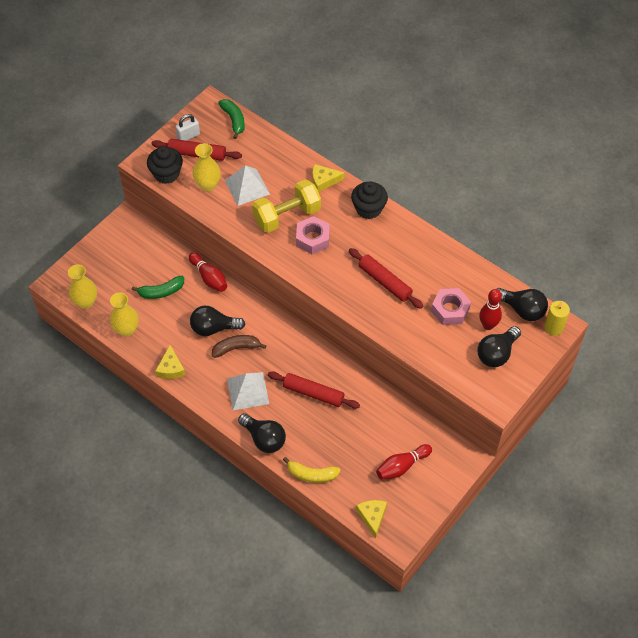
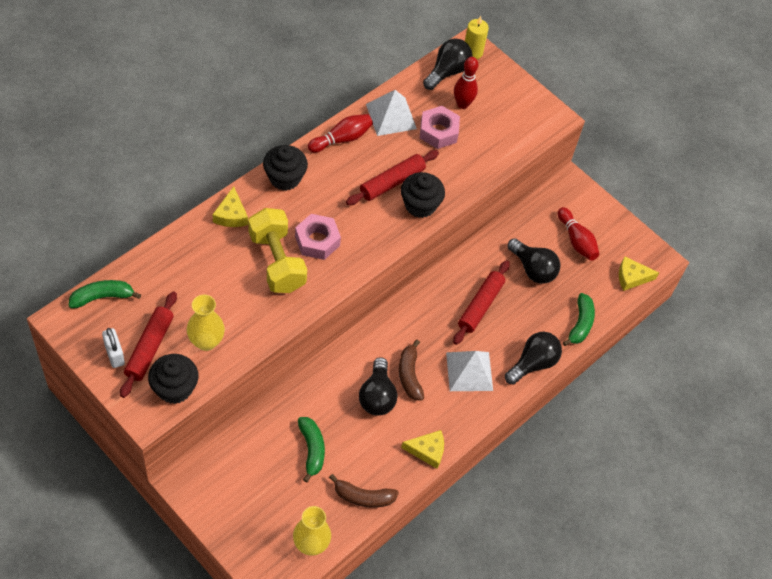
camera: 90 degrees left, 0 degrees up
yellow vase [110,293,139,337] -> brown banana [329,474,399,508]
red bowling pin [189,252,227,292] -> red bowling pin moved to [308,114,373,153]
white pyramid [224,165,270,206] -> white pyramid moved to [366,90,417,136]
yellow banana [283,457,341,483] -> green banana [563,293,595,346]
black light bulb [478,326,521,367] -> black light bulb moved to [507,238,560,284]
none -> black cupcake [401,172,445,218]

